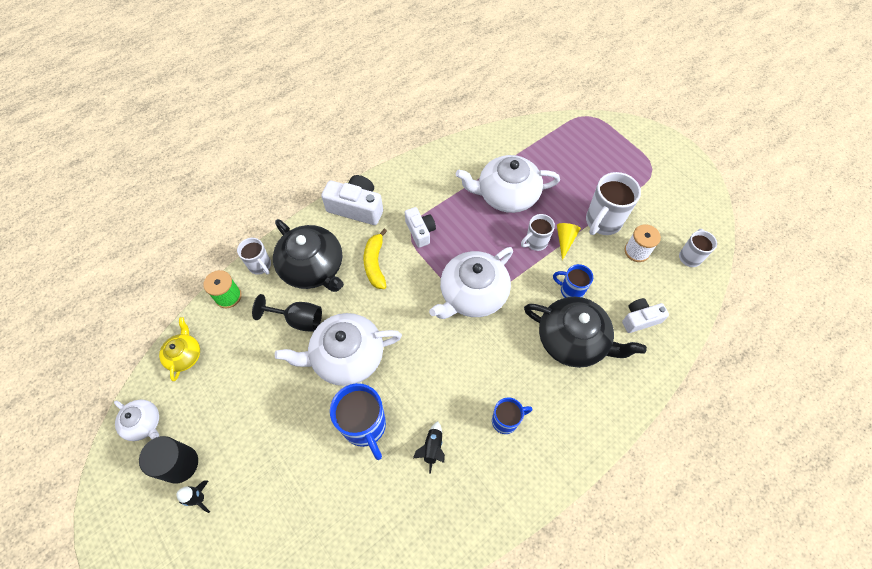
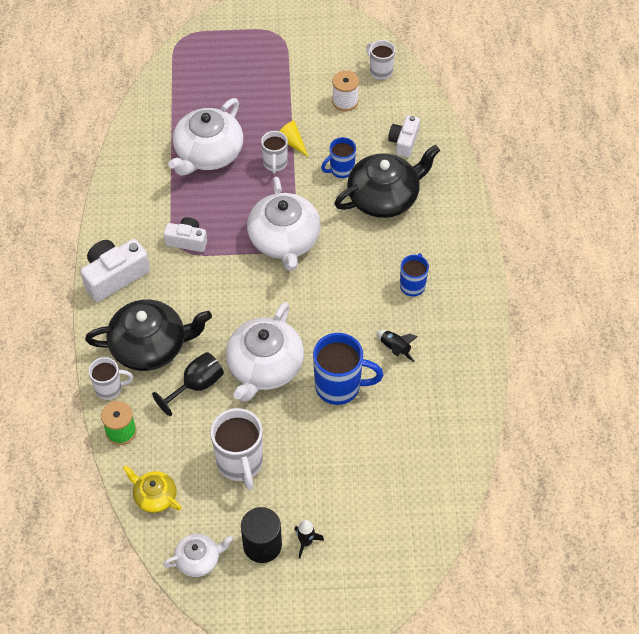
camera: 55 degrees left, 5 degrees down
yellow banana [364,229,387,289] -> none
white mug [586,172,641,235] -> white mug moved to [210,408,263,490]

